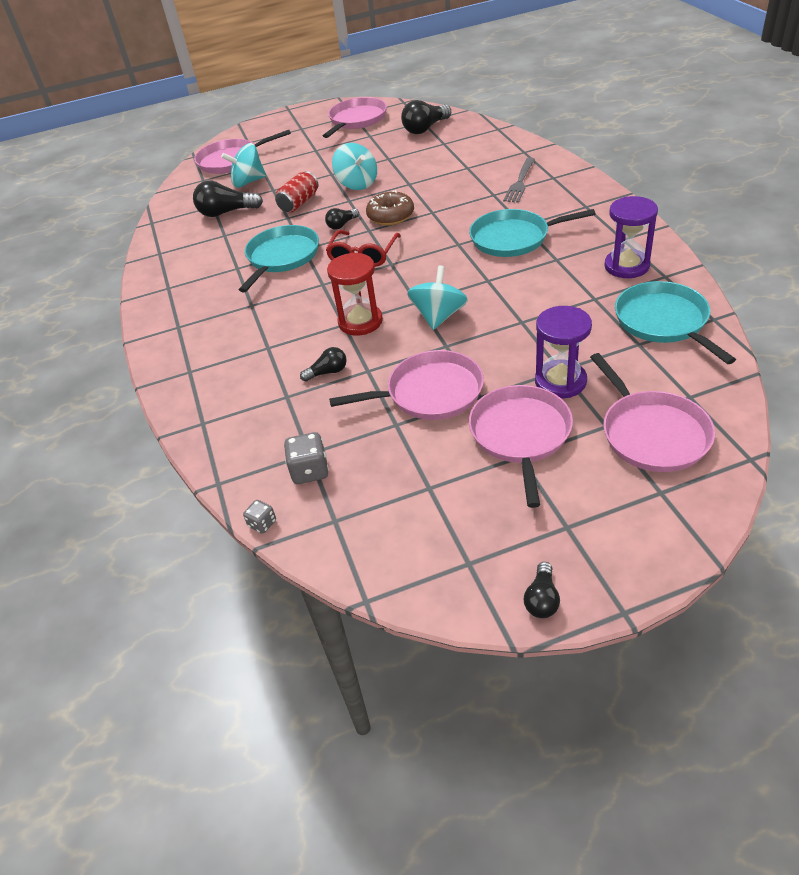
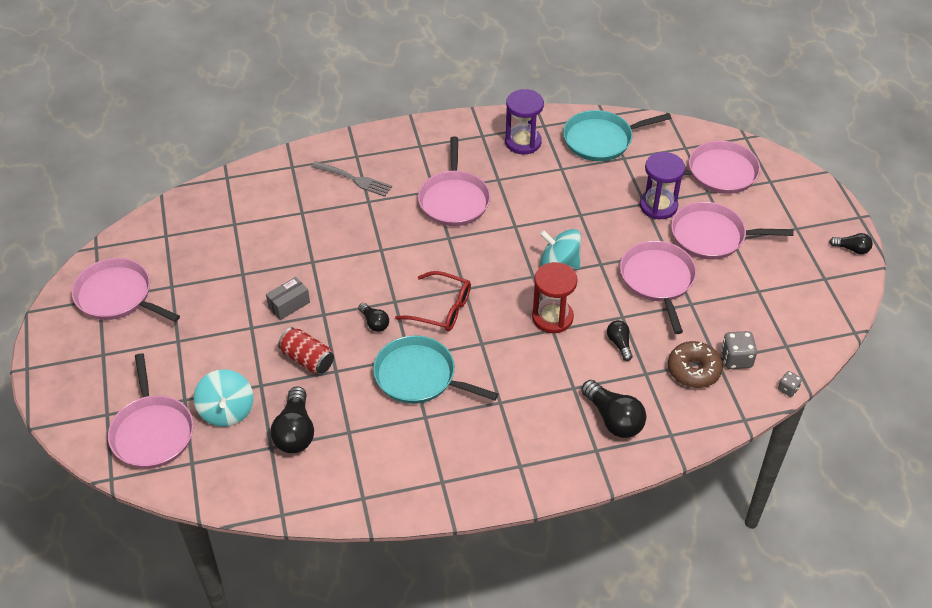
camera: 90 degrees left, 5 degrees up
turquoise spinning top [332,143,377,190] -> grey box [266,277,310,320]
brown donut [366,190,414,225] -> brown donut moved to [668,341,723,388]
black light bulb [401,100,451,134] -> black light bulb moved to [581,380,646,438]
turquoise pan [469,209,595,257] -> pink pan [418,137,491,226]

